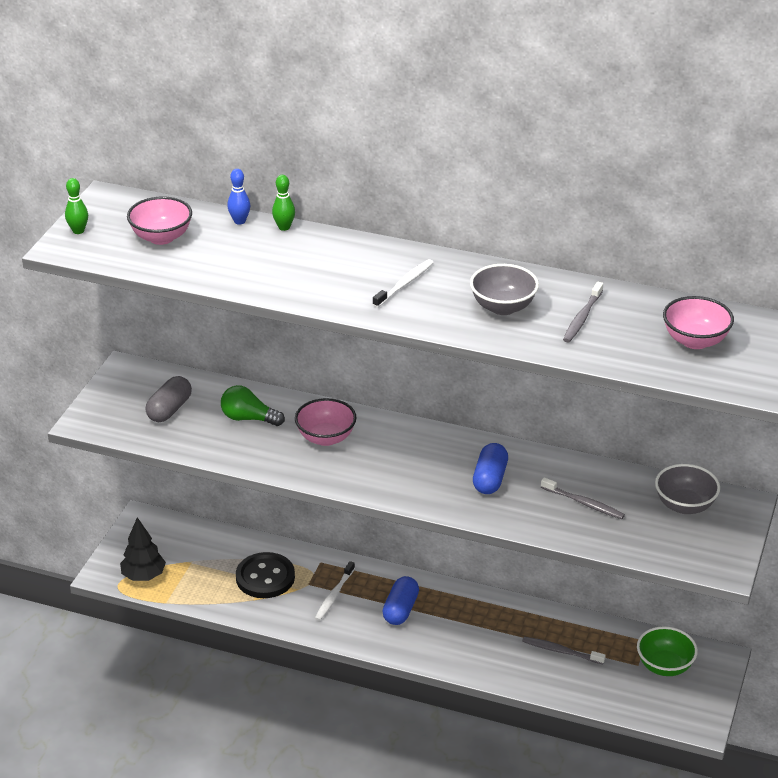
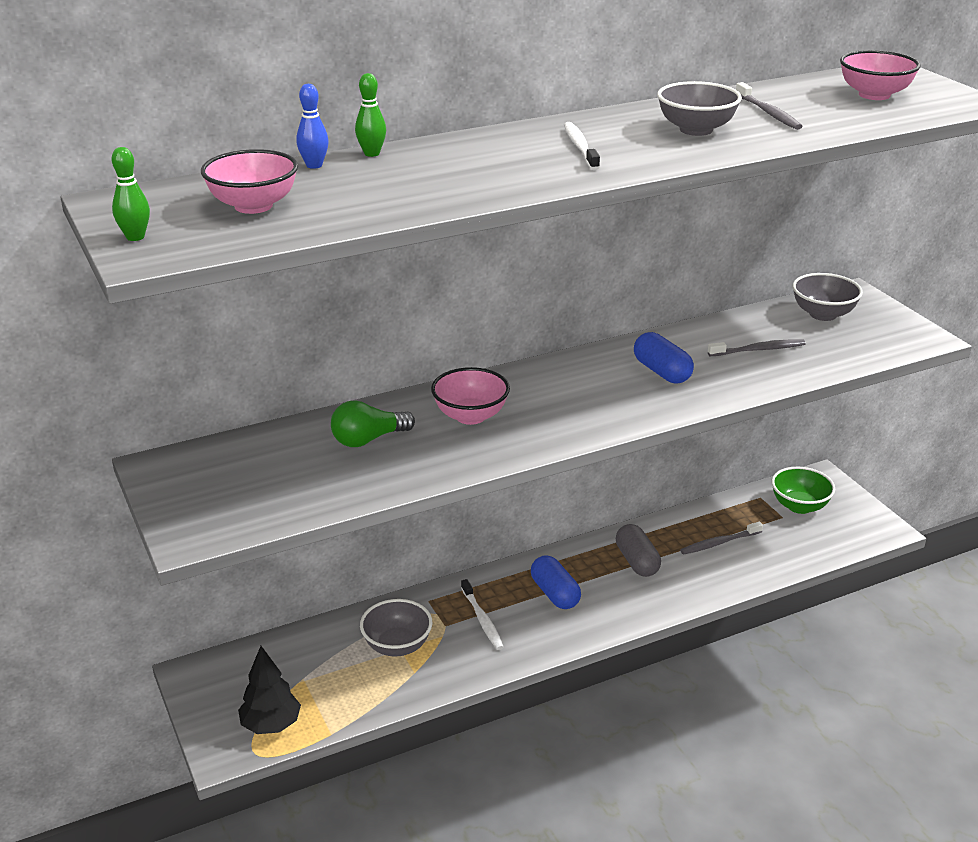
camera: 45 degrees left, 5 degrees down
grey capsule [145,376,192,422] -> grey capsule moved to [616,524,661,577]
black button [236,552,295,598] -> grey bowl [360,599,432,656]

